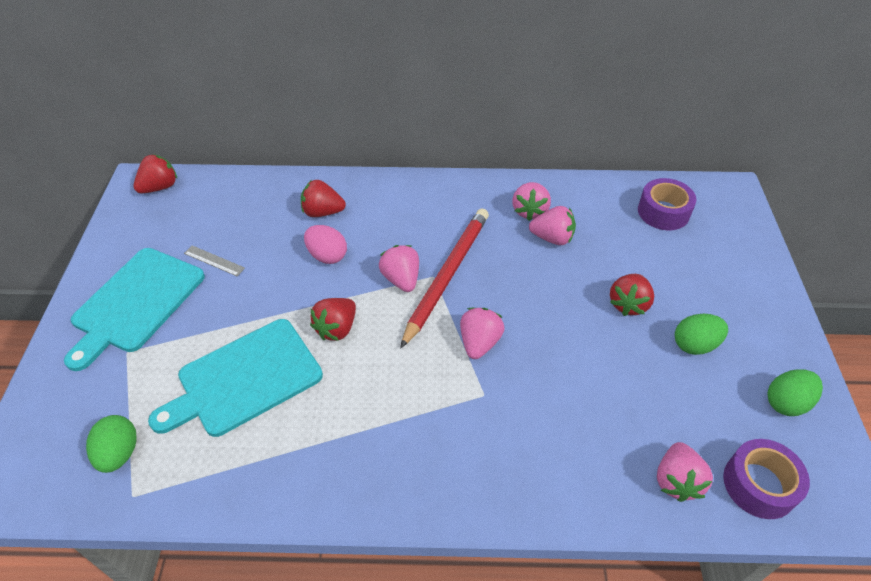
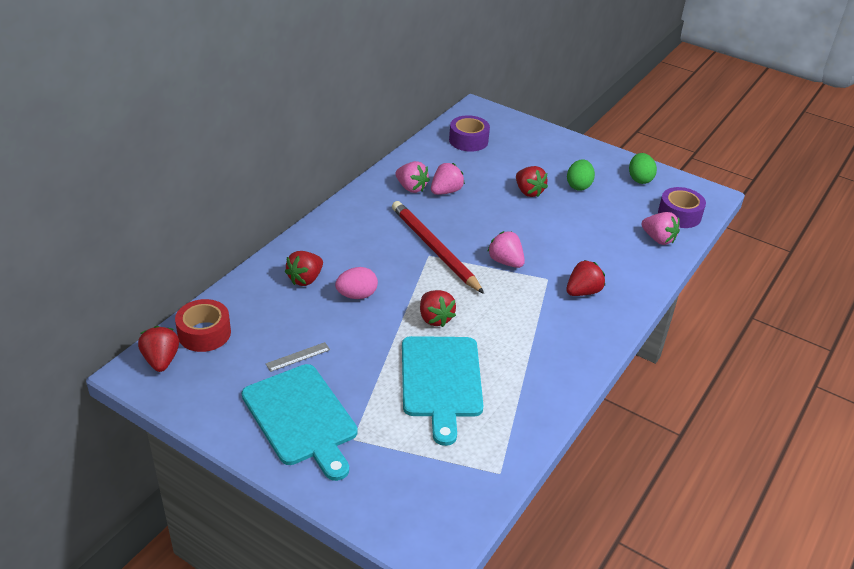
camera: 60 degrees left, 10 degrees down
green egg [86,415,137,473] -> none
pink strawberry [379,245,419,292] -> none
none -> red tape [175,299,231,352]
none -> red strawberry [566,260,605,296]

